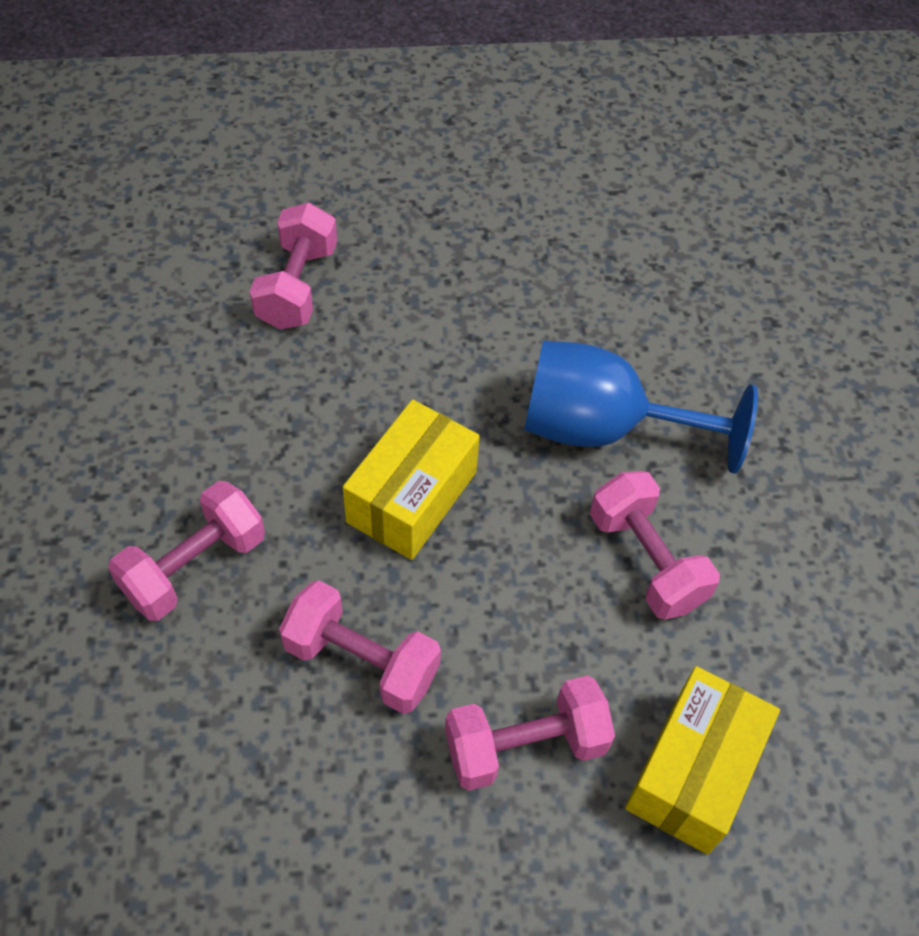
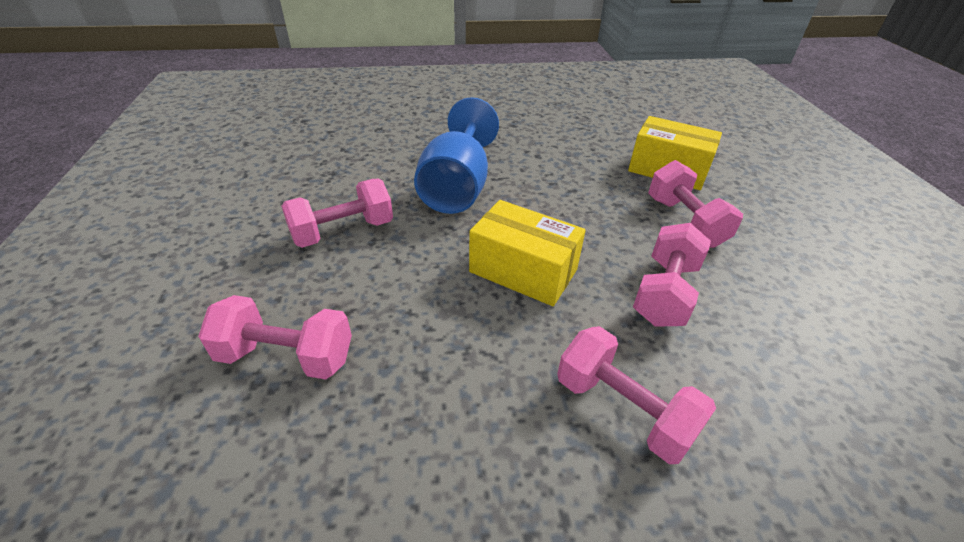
camera: 90 degrees left, 15 degrees down
pink dumbbell [590,471,720,620] -> pink dumbbell moved to [281,179,393,248]

